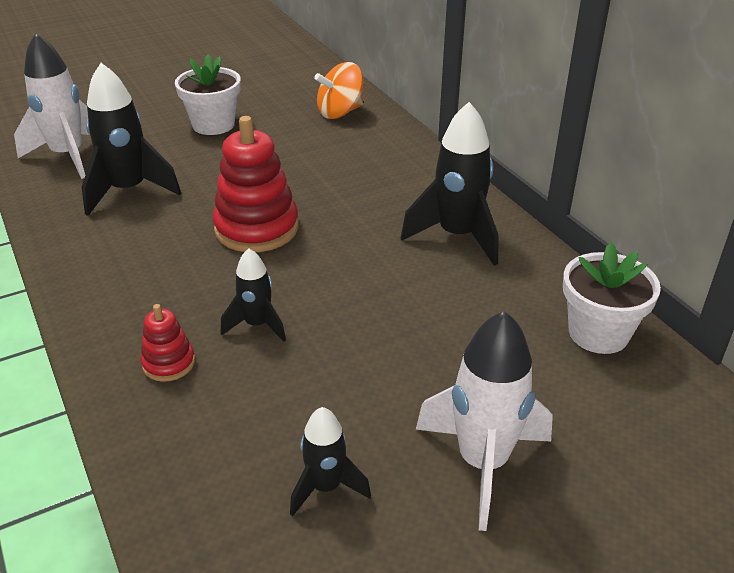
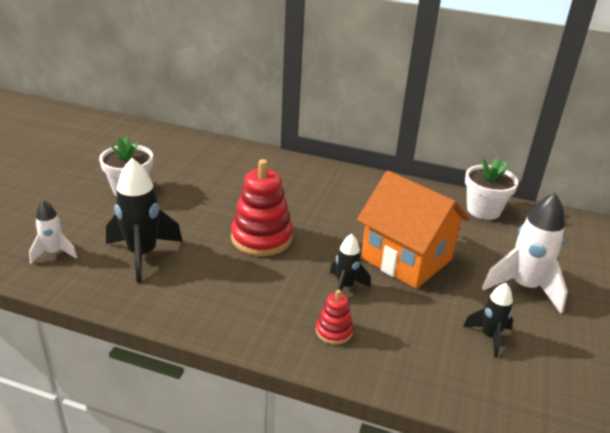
camera: 45 degrees left, 5 degrees down
white rocket [14,33,89,179] -> white rocket [29,200,77,264], size x0.57
orange spinning top [314,62,363,119] -> none
black rocket [401,102,499,266] -> none
none -> orange house [357,171,470,289]

